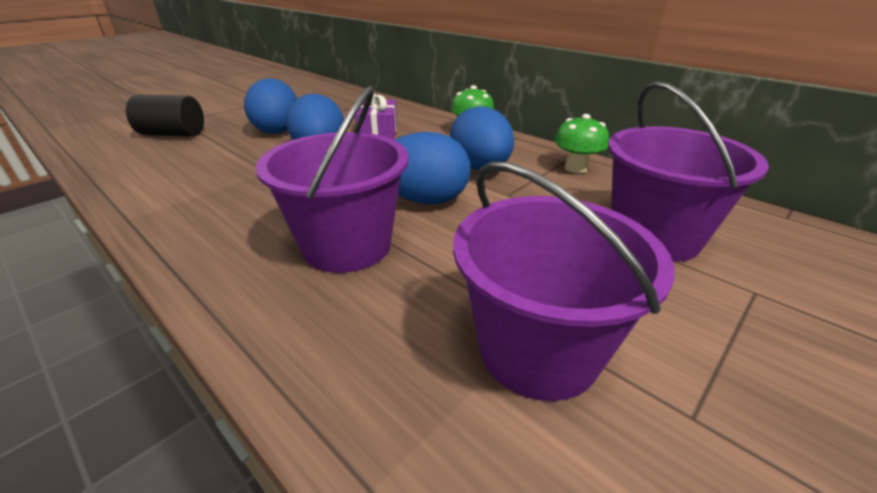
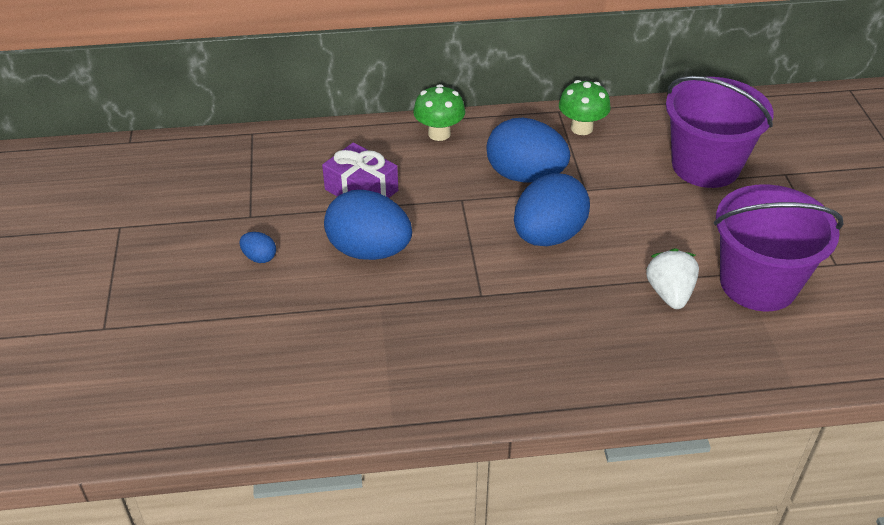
camera: 50 degrees left, 10 degrees up
black cylinder [126,95,204,137] -> none
blue egg [244,78,297,134] -> blue egg [239,232,276,263], size x0.43
purple bucket [256,86,409,273] -> none
none -> white strawberry [646,248,699,309]

